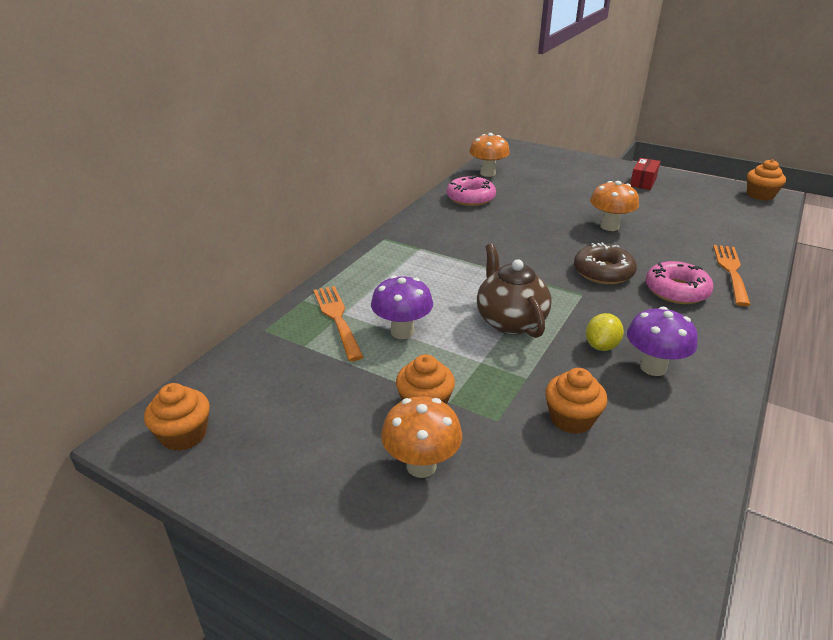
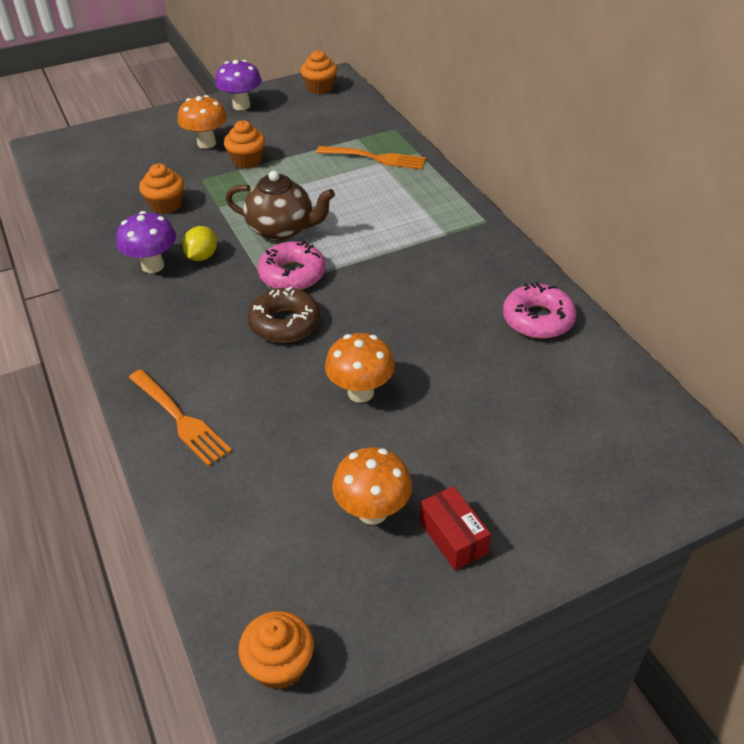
camera: 125 degrees right, 10 degrees up
purple mushroom [371,275,433,339] -> purple mushroom moved to [215,60,262,110]
orange mushroom [469,133,510,177] -> orange mushroom moved to [332,447,412,525]
yellow lemon [586,313,624,351] -> yellow lemon turned 45 degrees clockwise [182,226,217,261]
pink donut [645,261,714,304] -> pink donut moved to [258,241,326,290]

